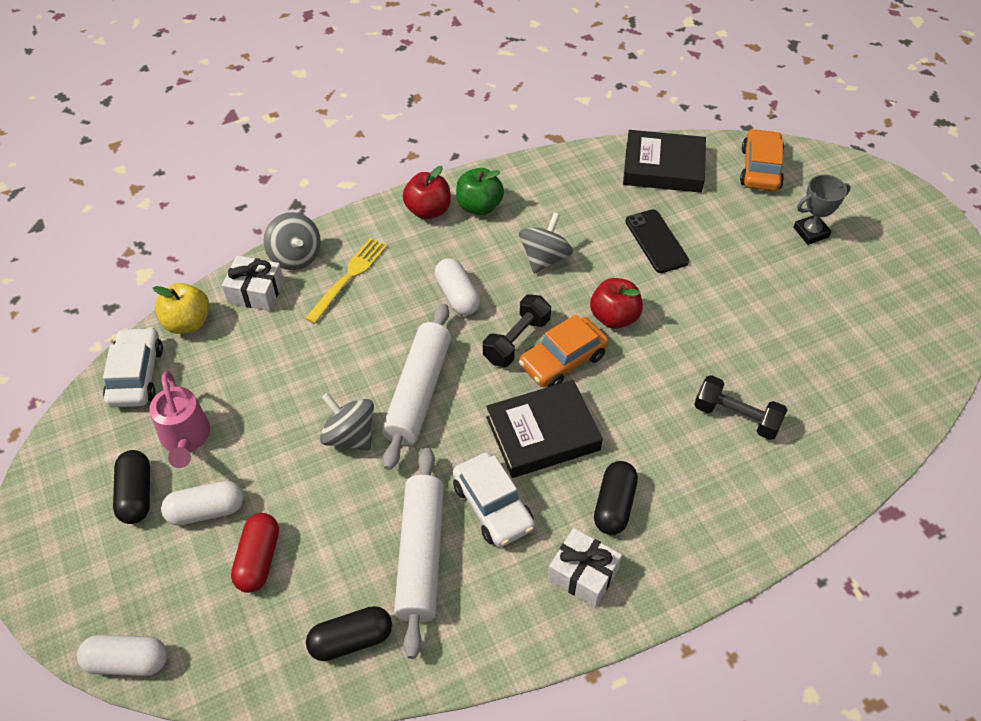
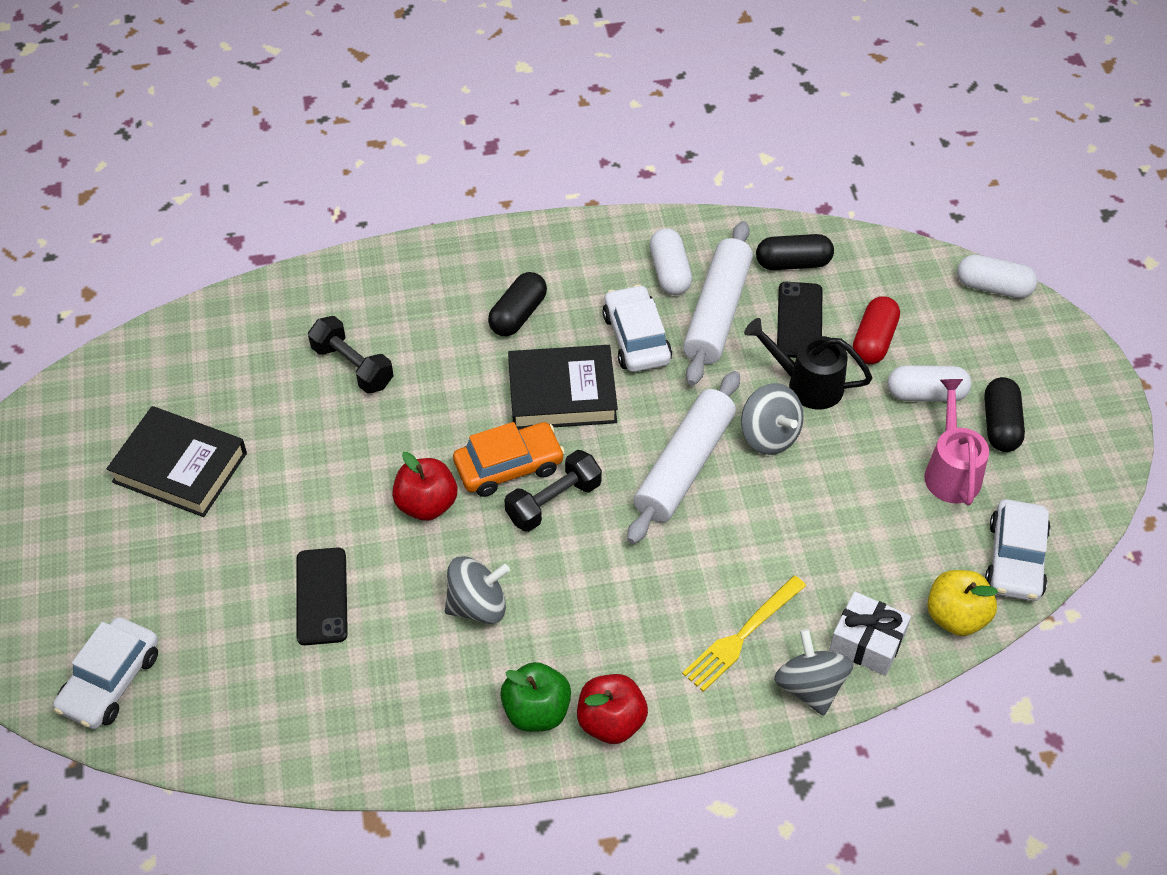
camera: 165 degrees left, 0 degrees up
white capsule [435,258,480,315] -> white capsule moved to [650,228,692,295]
grey spinning top [519,212,573,274] -> grey spinning top turned 150 degrees counterclockwise [445,556,510,624]
white gift [548,528,622,607] -> none
black book [623,130,706,193] -> black book moved to [106,406,247,517]
orange car [740,129,784,191] -> white car [53,617,158,729]
grey trophy [793,174,851,245] -> none
none -> black watering can [744,318,872,410]
none -> black phone [777,282,822,358]

